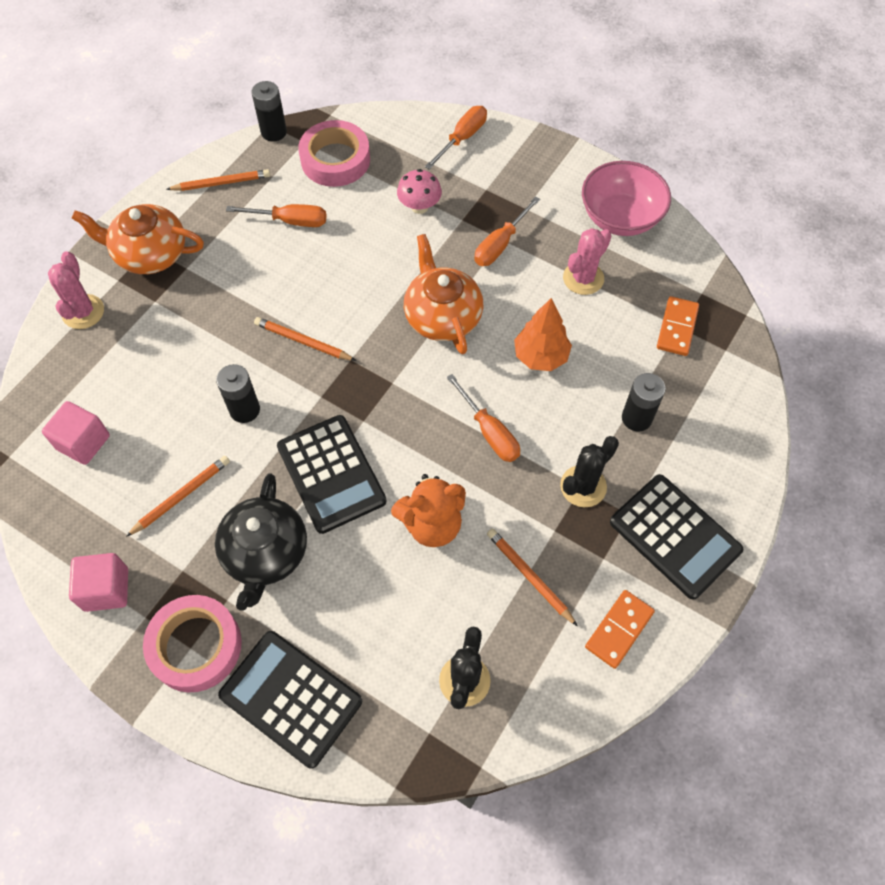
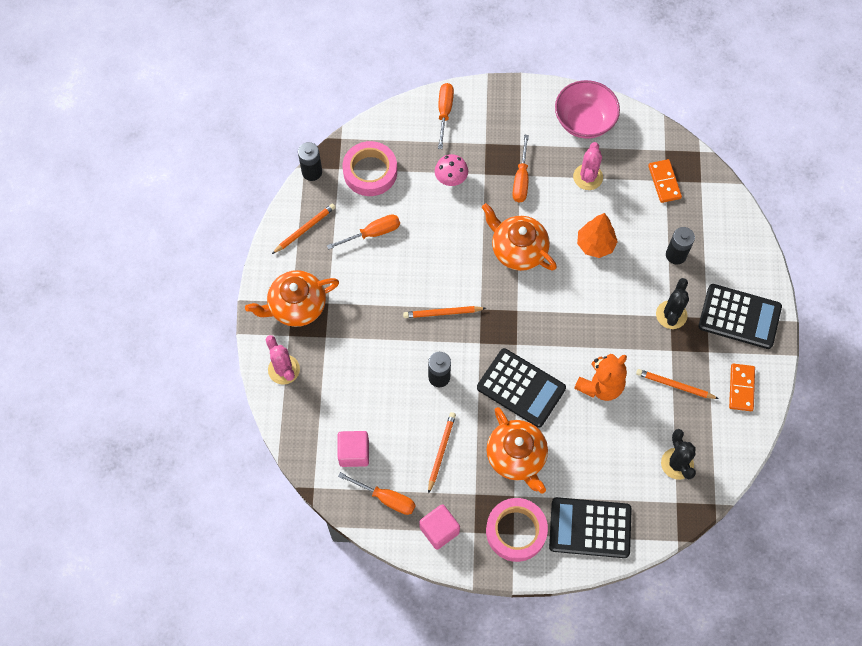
camera: 30 degrees left, 5 degrees up
black teapot [215,473,307,611] -> orange teapot [486,407,548,494]
orange screwdriver [446,374,520,462] -> orange screwdriver moved to [338,472,416,515]

